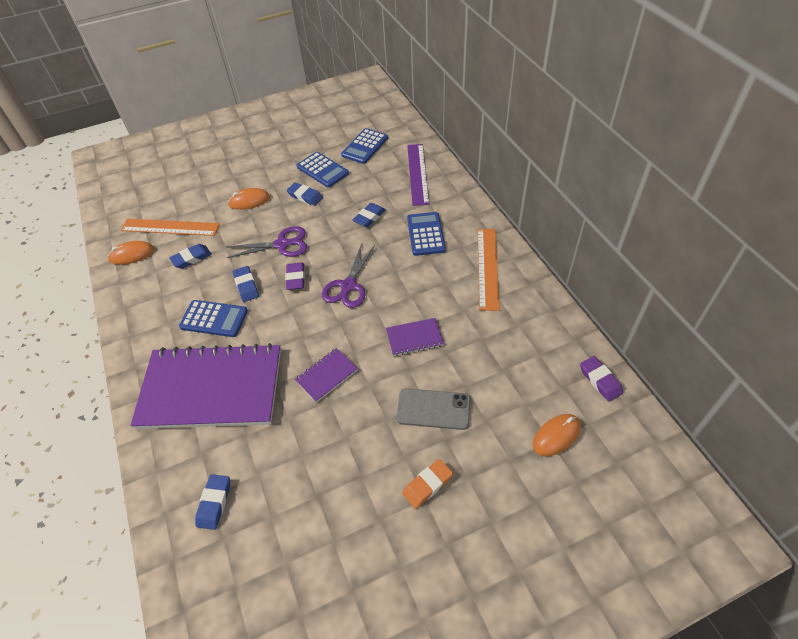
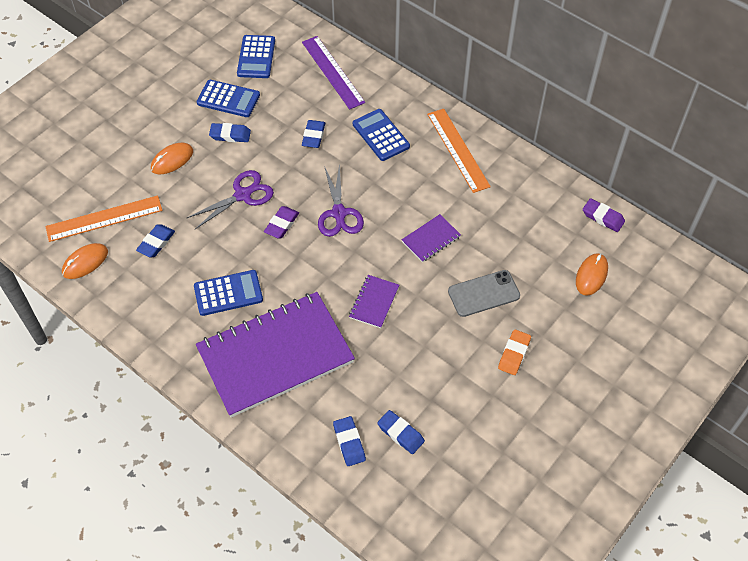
camera: 30 degrees left, 5 degrees up
blue eraser [233,266,259,302] -> blue eraser moved to [377,410,425,454]
purple eraser [285,262,305,290] -> purple eraser turned 60 degrees clockwise [264,206,299,238]

